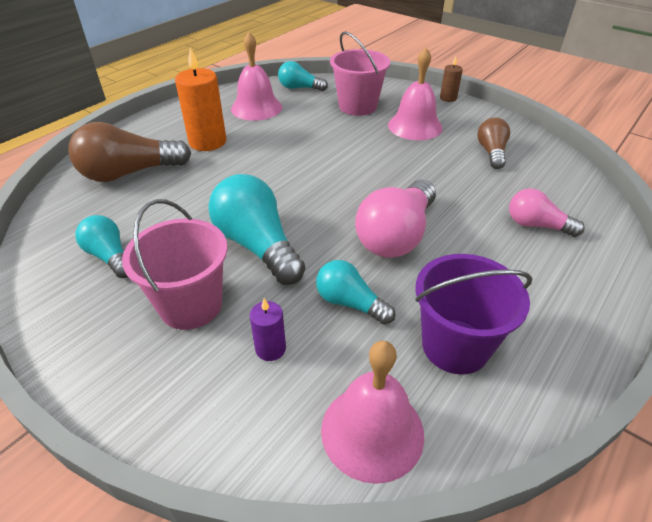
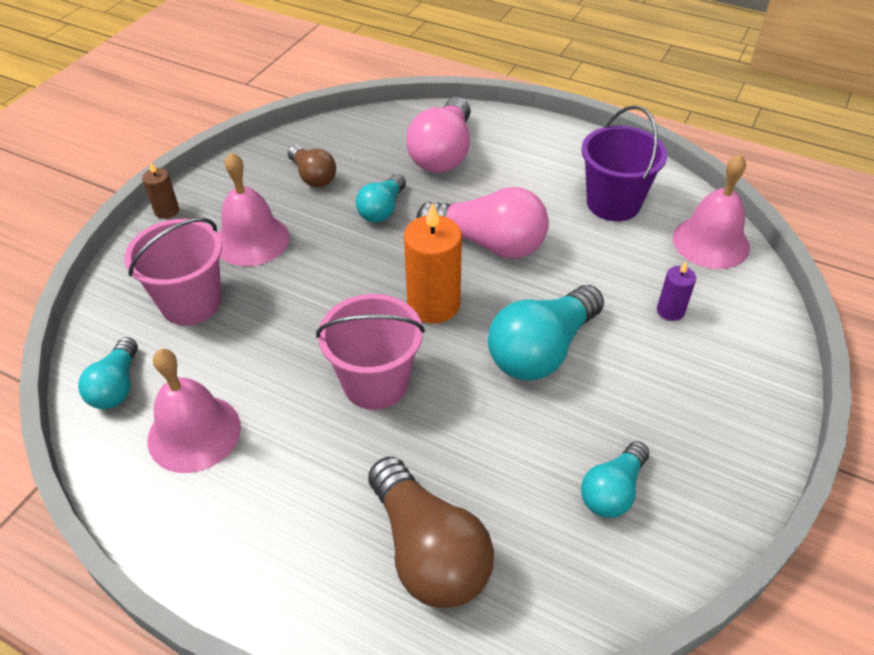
camera: 100 degrees left, 5 degrees up
pink bucket [122,199,227,330] -> pink bucket moved to [316,294,425,410]
orange candle [175,48,226,151] -> orange candle moved to [404,202,462,324]
turquoise light bulb [316,260,395,325] -> turquoise light bulb moved to [356,174,406,223]
brown light bulb [477,117,510,169] -> brown light bulb turned 120 degrees counterclockwise [288,145,336,187]
pink light bulb [509,188,585,237] -> pink light bulb [406,97,471,173], size x1.70

